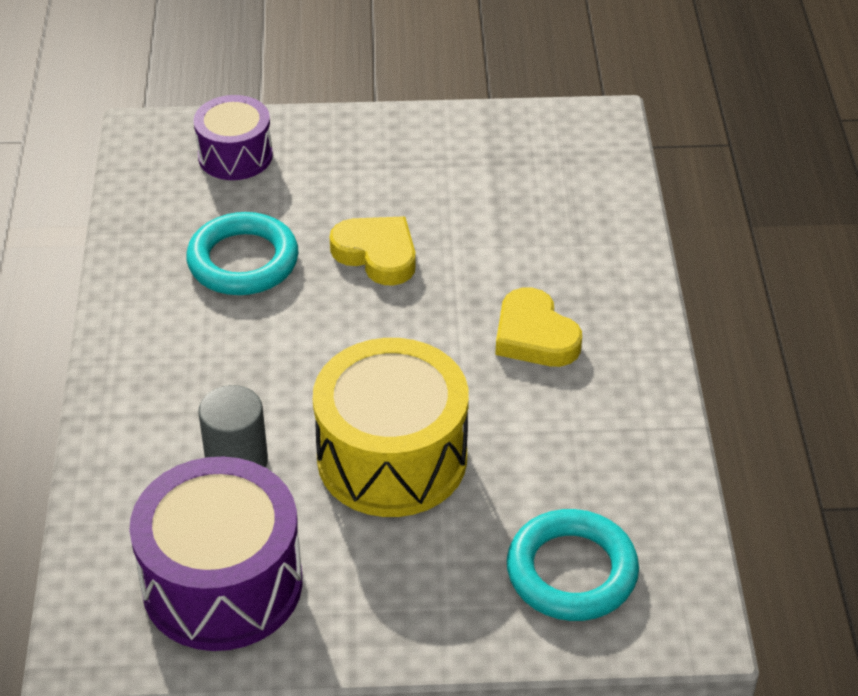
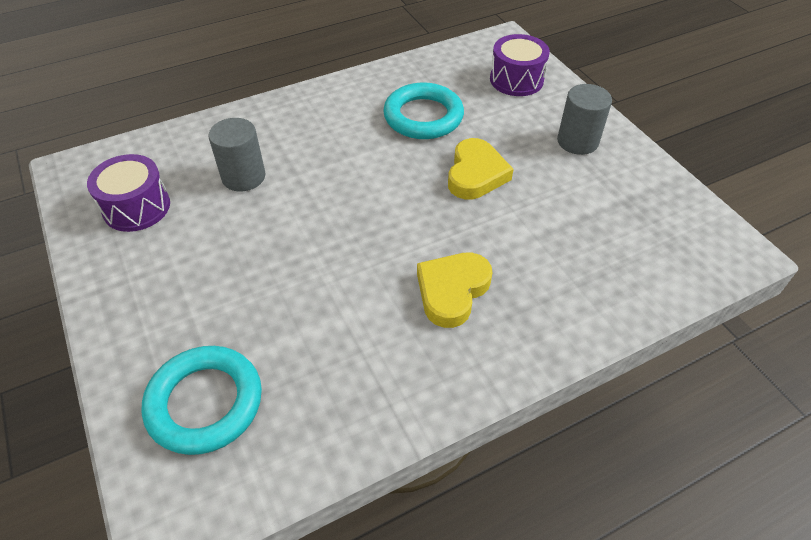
camera: 65 degrees right, 5 degrees up
purple drum [129,456,302,651] -> purple drum [87,154,170,232], size x0.59
yellow drum [313,338,469,517] -> none
none -> grey cylinder [557,84,612,155]

